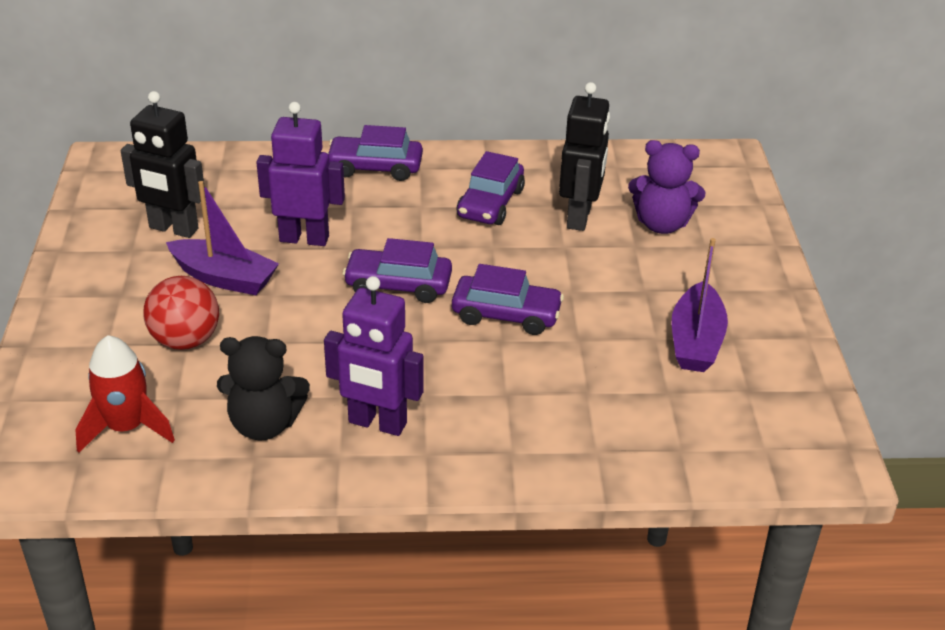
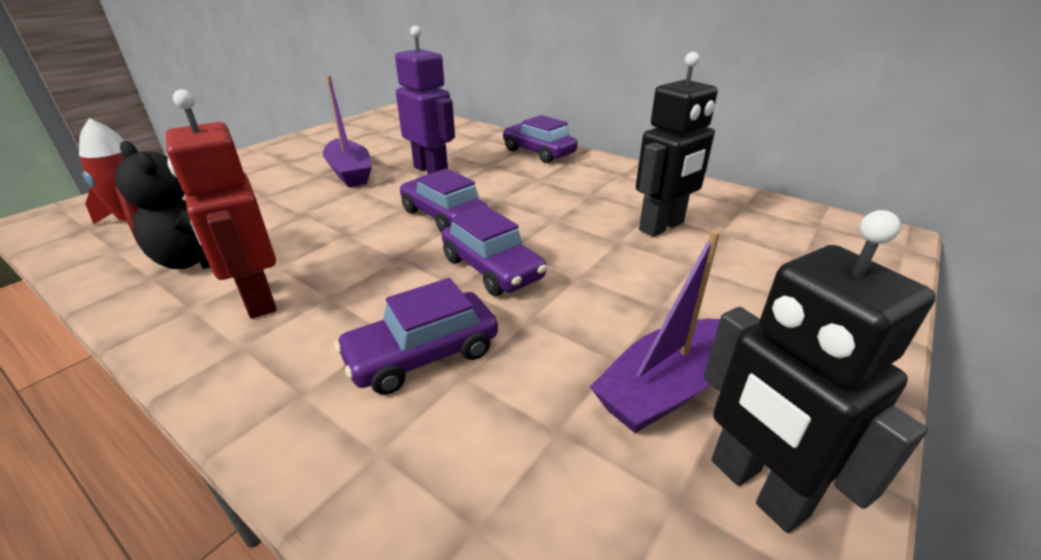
camera: 40 degrees right, 5 degrees down
black robot [121,91,205,238] -> black robot moved to [704,210,935,533]
red ball [143,276,219,350] -> none
purple robot [324,276,424,436] -> red robot [166,89,277,319]
purple car [457,151,525,225] -> purple car moved to [335,278,498,395]
purple teddy bear [628,140,706,234] -> none

